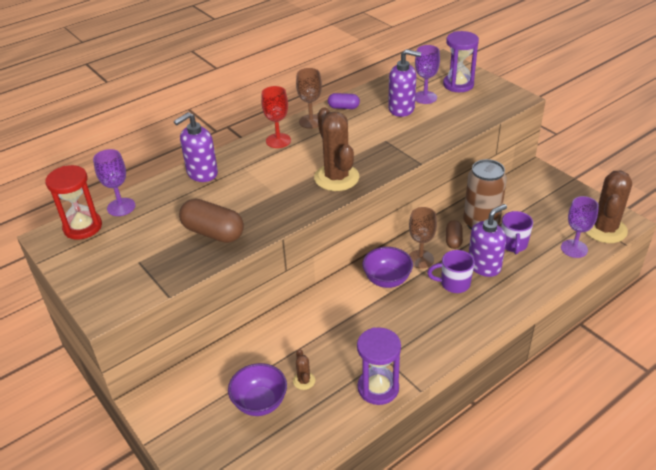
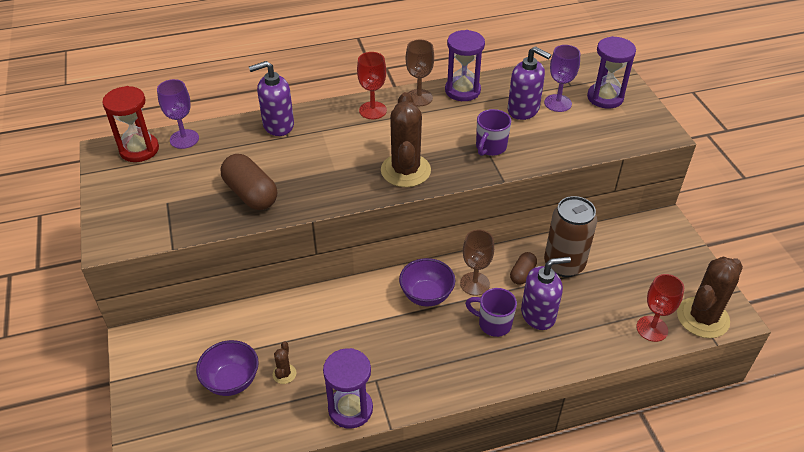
camera: 20 degrees right, 5 degrees up
purple capsule [328,93,360,109] -> purple hourglass [445,30,485,101]
purple mug [501,211,533,254] -> purple mug moved to [476,109,511,156]
purple goblet [561,196,599,258] -> red goblet [636,274,684,342]

